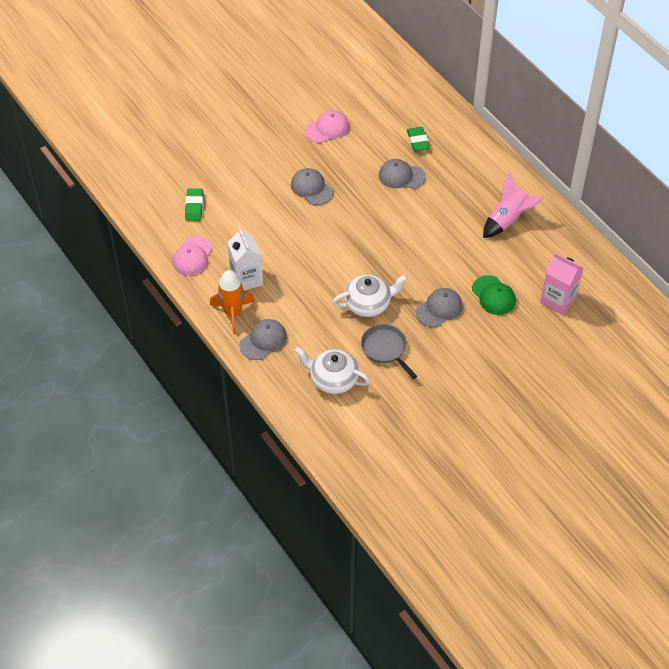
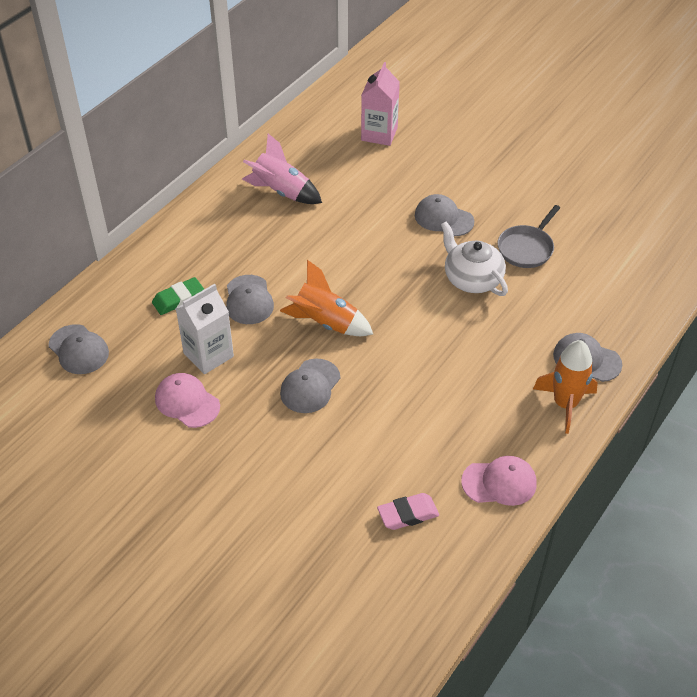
camera: 110 degrees left, 5 degrees down
green eraser [185,188,203,221] -> pink eraser [377,493,439,530]
white carton [227,228,263,291] -> white carton moved to [175,284,234,374]
white teapot [294,347,370,394] -> none
green cap [472,275,516,315] -> none
none -> grey cap [49,324,109,374]
none -> orange rocket [280,260,373,336]

